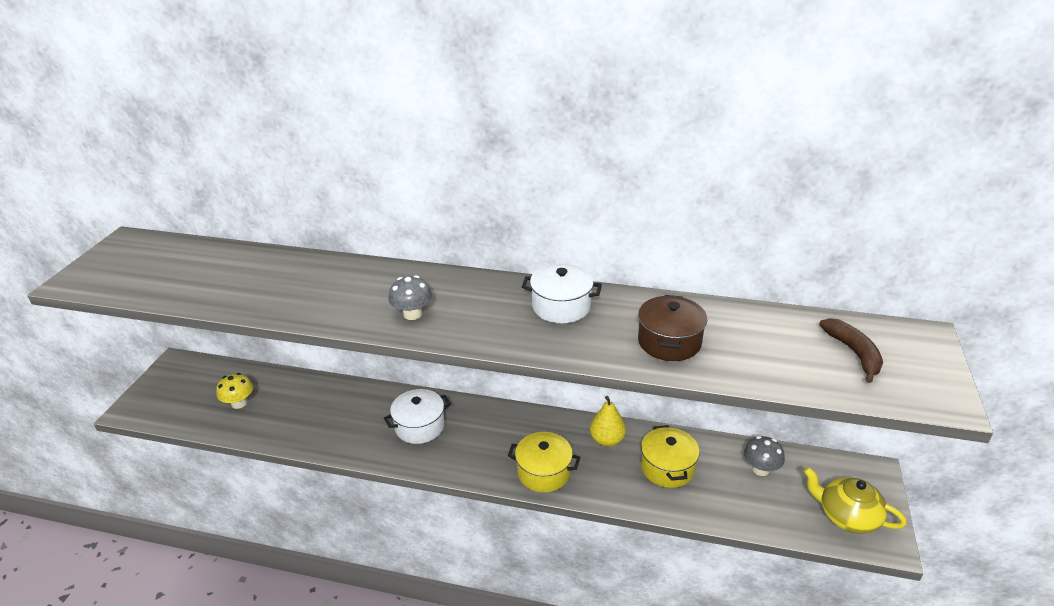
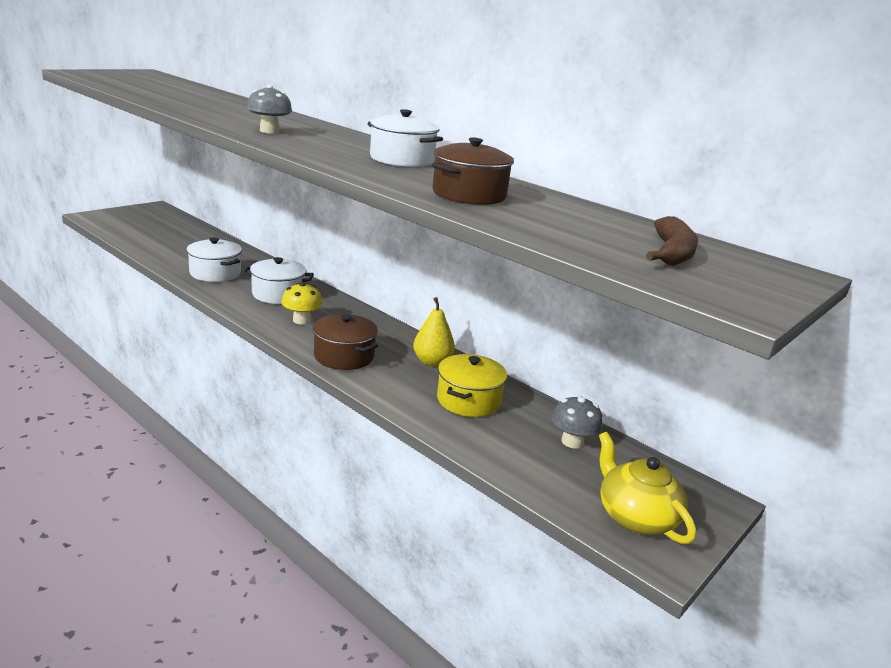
camera: 25 degrees right, 10 degrees down
yellow mushroom [216,373,253,409] -> yellow mushroom moved to [282,282,323,324]
yellow pot [507,432,580,492] -> brown pot [313,314,378,370]
none -> white pot [186,237,242,282]

